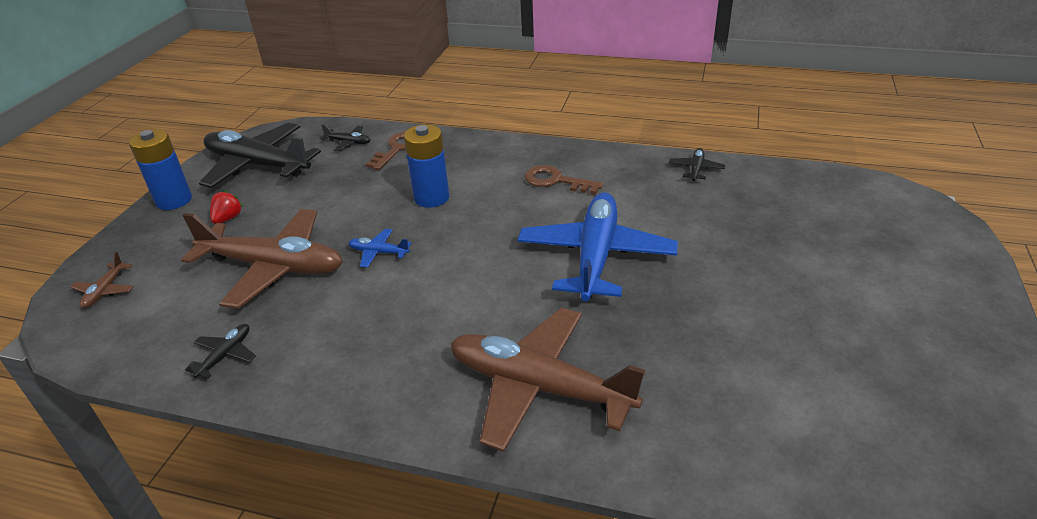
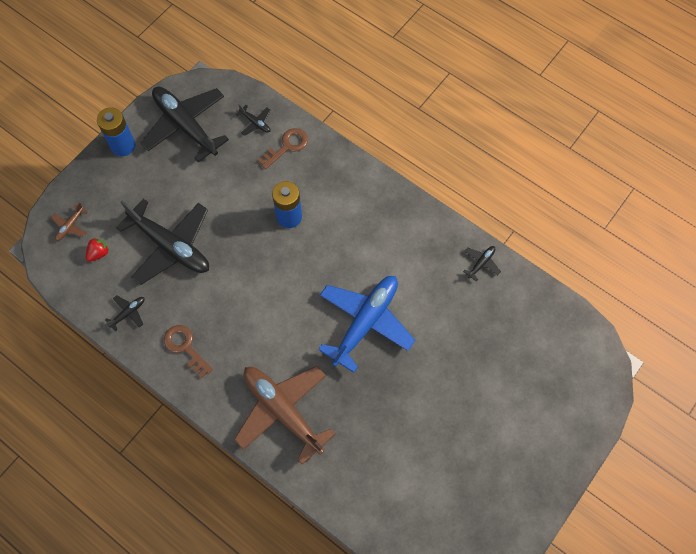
camera: 20 degrees right, 30 degrees up
brown plane [181,209,343,309] -> black plane [116,199,209,285]
red strawberry [210,190,243,224] -> red strawberry moved to [86,237,110,262]
blue plane [349,229,411,268] -> none
brown key [525,165,603,195] -> brown key moved to [164,325,213,378]

